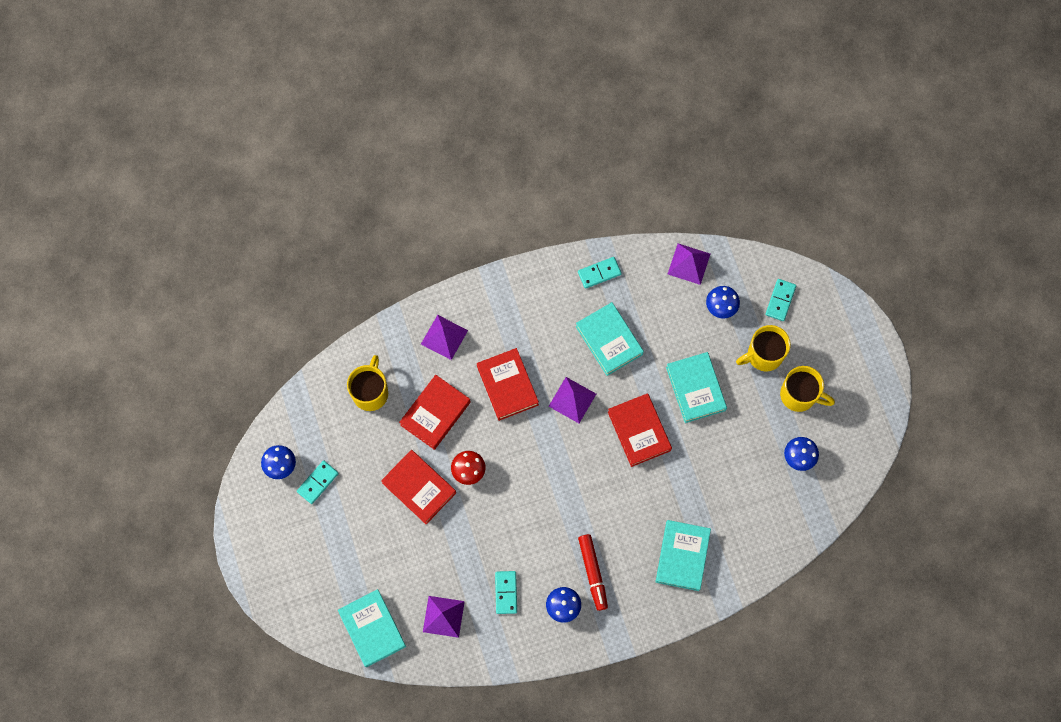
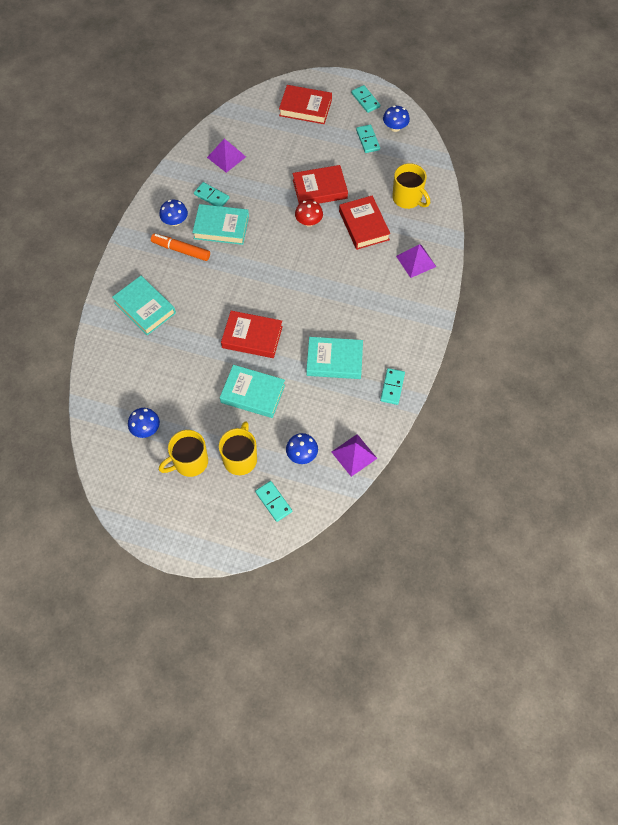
camera: 125 degrees right, 10 degrees down
turquoise book [338,589,406,667] -> turquoise book moved to [192,204,249,245]
red book [477,348,539,421] -> red book moved to [279,85,332,124]
purple pyramid [549,377,596,423] -> none
red marker [578,534,608,611] -> orange marker [151,233,210,261]
none -> turquoise domino [351,85,380,113]

